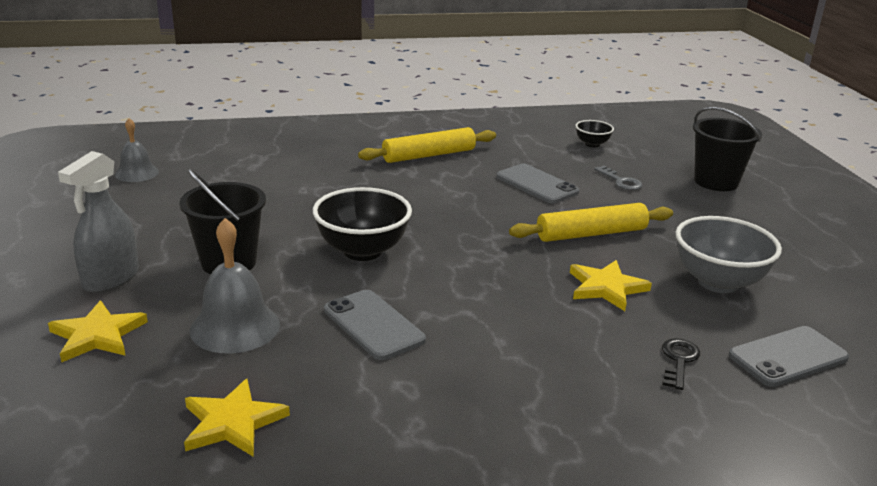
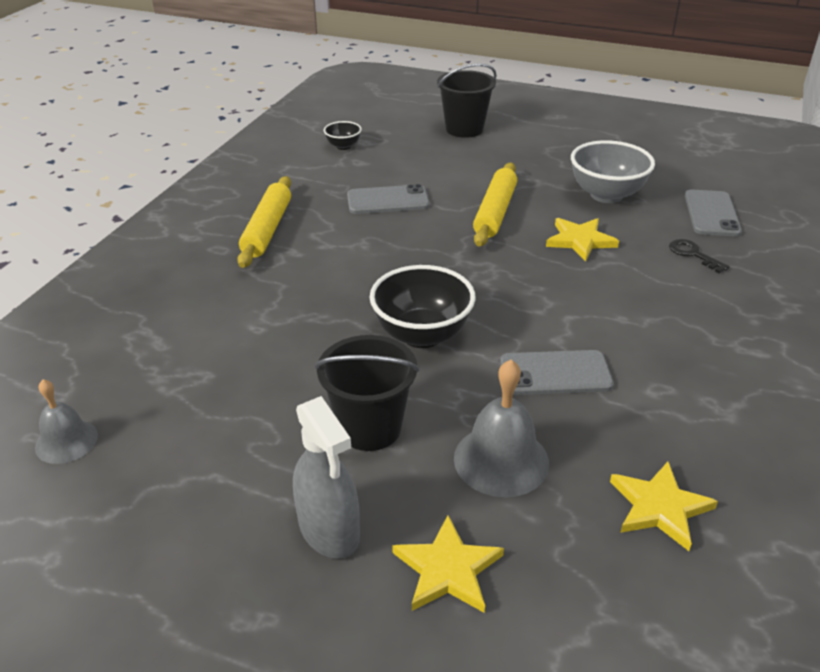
camera: 55 degrees left, 10 degrees up
grey key [594,166,643,190] -> none

